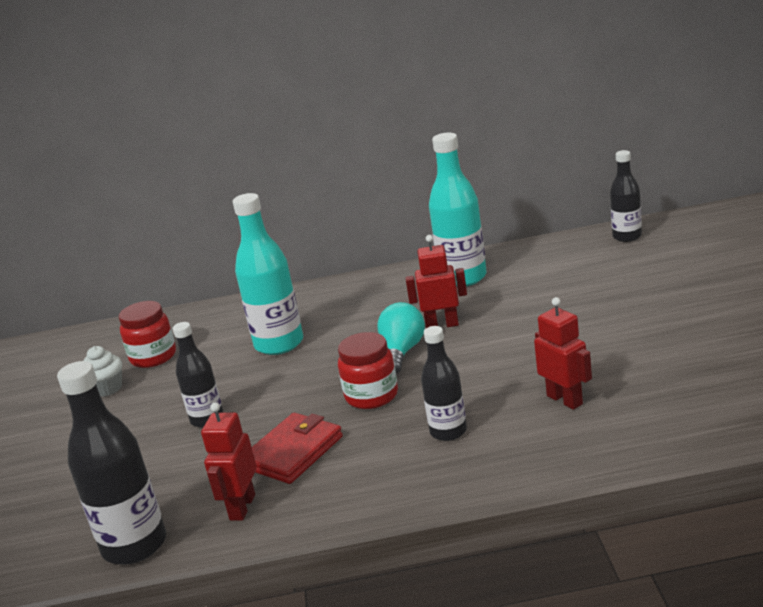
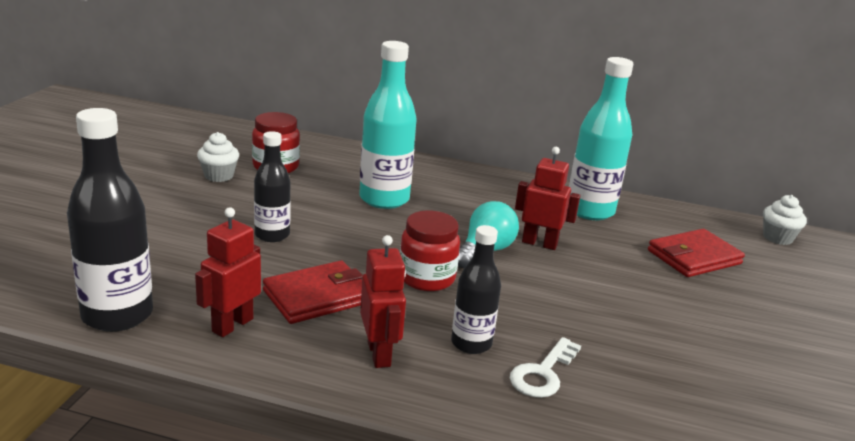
camera: 15 degrees right, 0 degrees up
red robot [534,297,592,410] -> red robot moved to [360,235,406,368]
black bottle [610,150,642,242] -> white cupcake [763,195,807,245]
none -> white key [510,337,581,398]
none -> red wallet [648,229,745,277]

